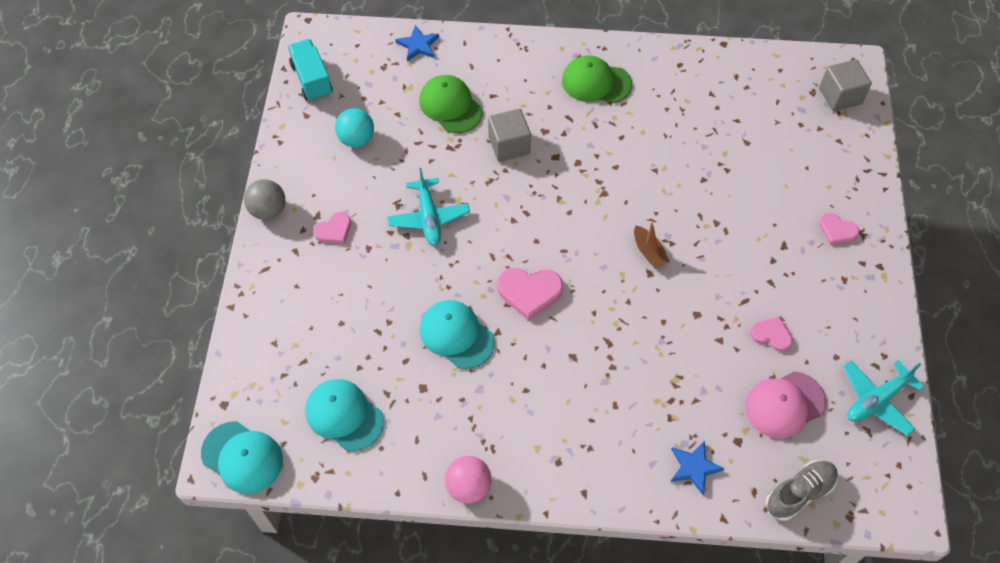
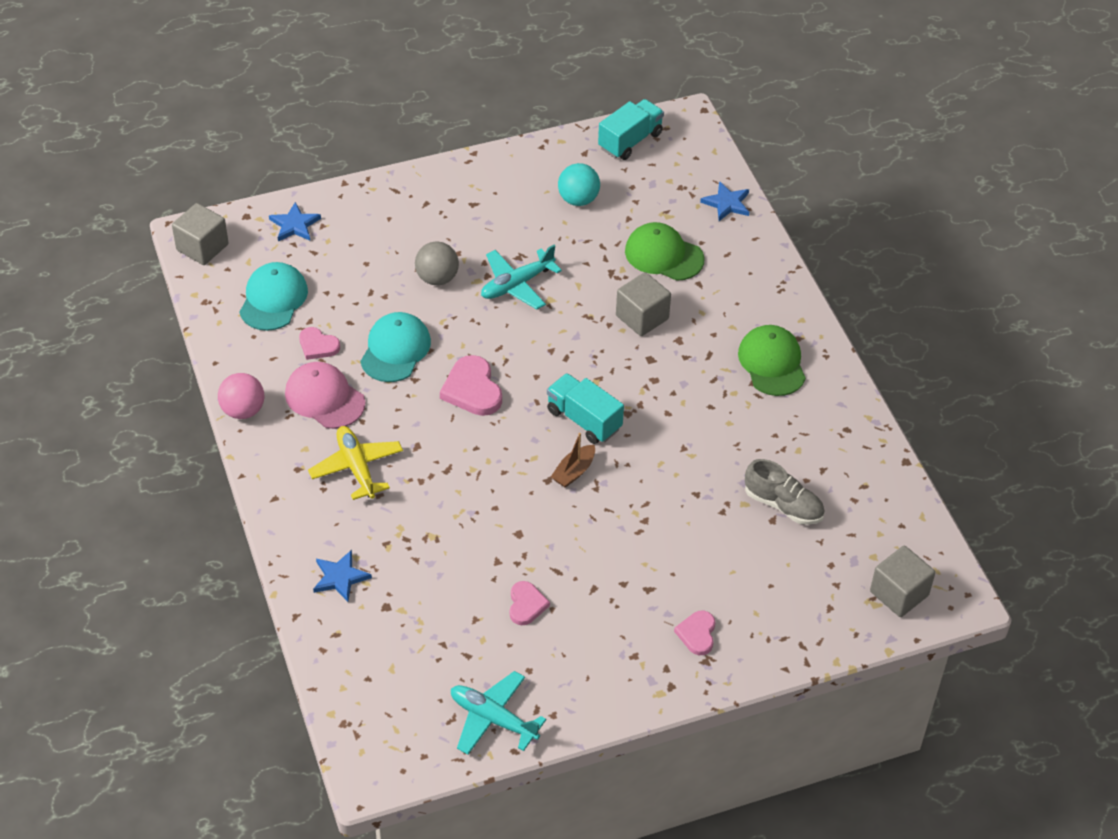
camera: 65 degrees right, 10 degrees down
turquoise cap [201,421,283,494] -> grey cube [172,203,229,265]
grey ball [244,179,285,220] -> grey ball moved to [415,241,459,286]
pink heart [314,212,351,244] -> pink heart moved to [299,327,340,360]
green cap [419,75,483,133] -> green cap turned 90 degrees counterclockwise [625,222,705,281]
pink cap [745,371,827,439] -> pink cap moved to [285,362,366,429]
grey shoe [766,460,838,521] -> grey shoe moved to [745,459,825,525]
none -> blue star [269,202,321,241]
none -> yellow plane [308,426,403,500]
none -> turquoise truck [547,373,624,444]

